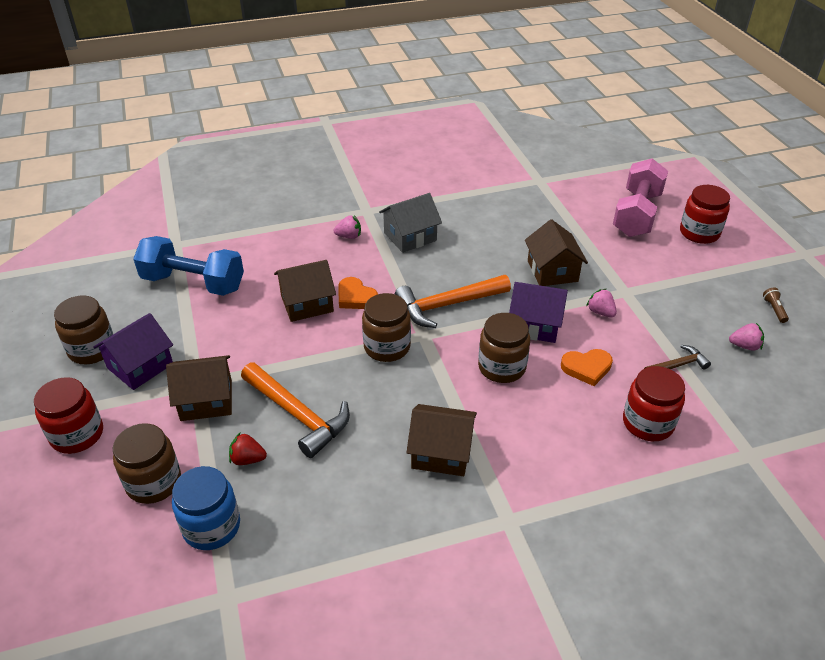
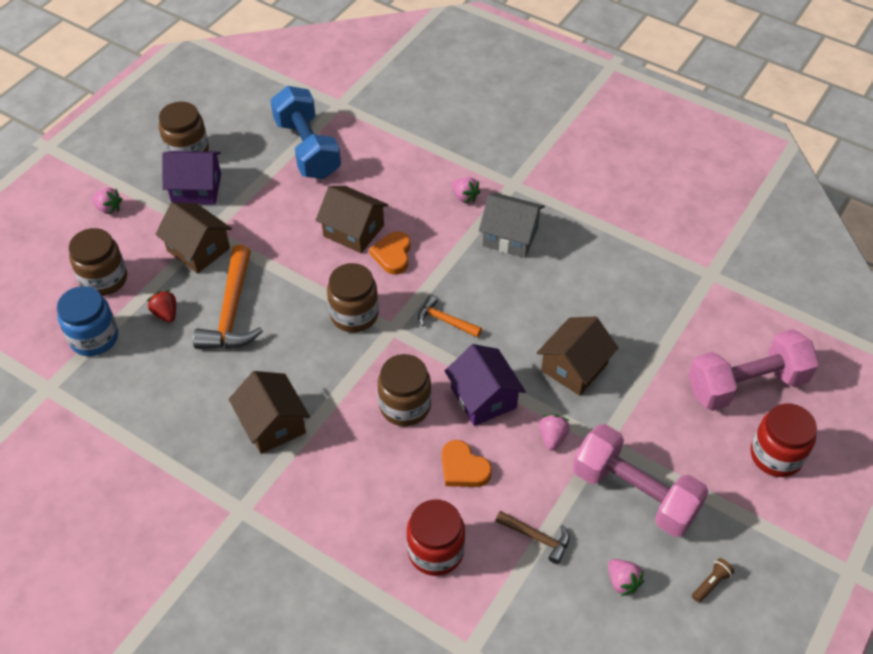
camera: 50 degrees right, 10 degrees up
red jar [34,377,103,454] -> pink strawberry [92,188,122,214]
orange hammer [395,275,511,328] -> orange hammer [418,296,482,338], size x0.53
none -> pink dumbbell [572,424,709,537]

